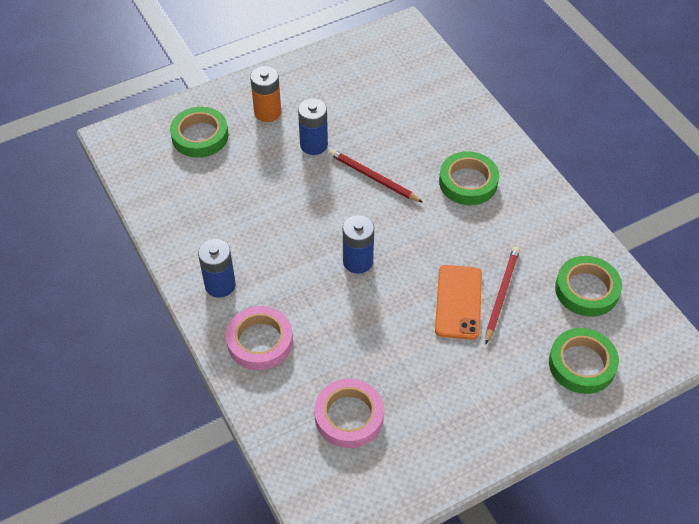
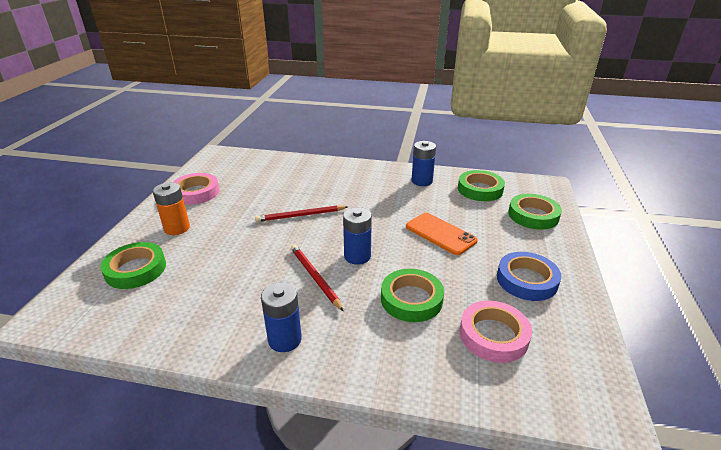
camera: 50 degrees left, 20 degrees down
pink tape [226,306,293,370] -> pink tape moved to [173,173,219,205]
blue battery [298,98,328,155] -> blue battery moved to [412,141,436,186]
green tape [439,151,499,205] -> green tape moved to [381,269,444,322]
red pencil [485,246,520,344] -> red pencil moved to [291,245,344,311]
none -> blue tape [497,252,561,301]

